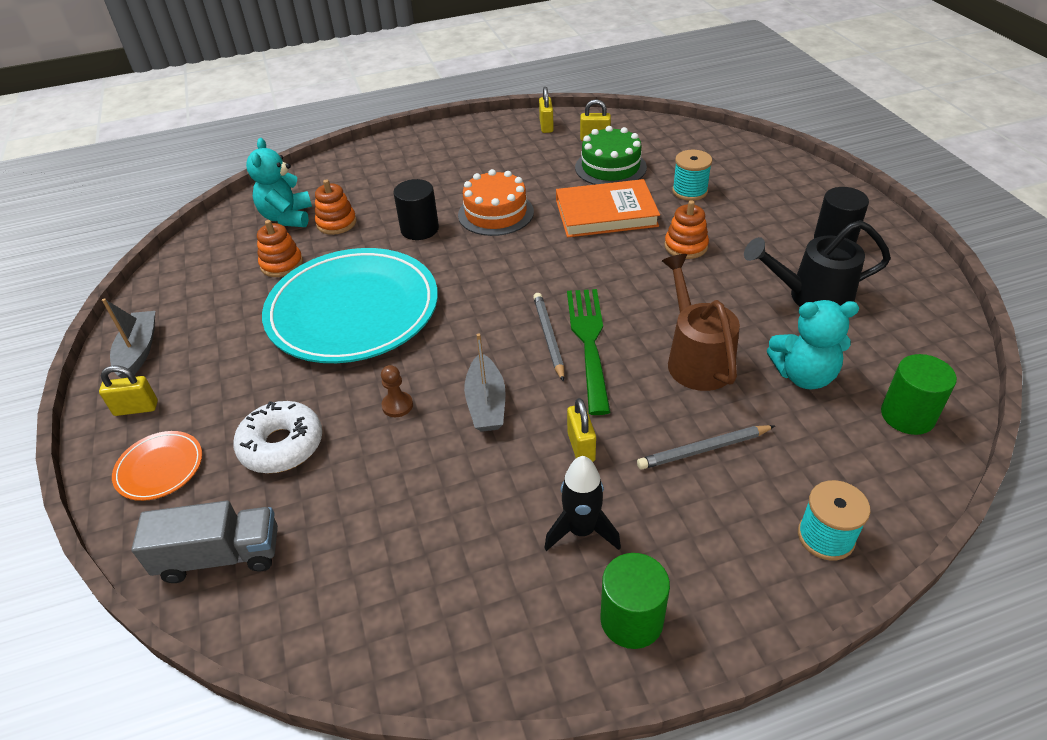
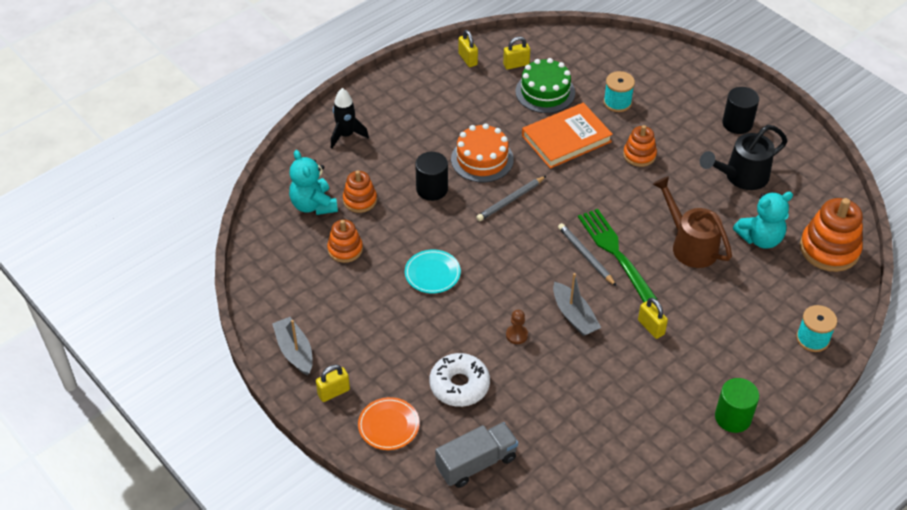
camera: 25 degrees left, 5 degrees up
turquoise plate [262,248,438,363] -> turquoise plate [405,250,461,293], size x0.42
black rocket [544,456,621,551] -> black rocket moved to [331,88,369,148]
grey pencil [637,425,775,469] -> grey pencil moved to [476,176,546,221]
green cylinder [881,354,957,435] -> orange stacking toy [800,198,863,272]

